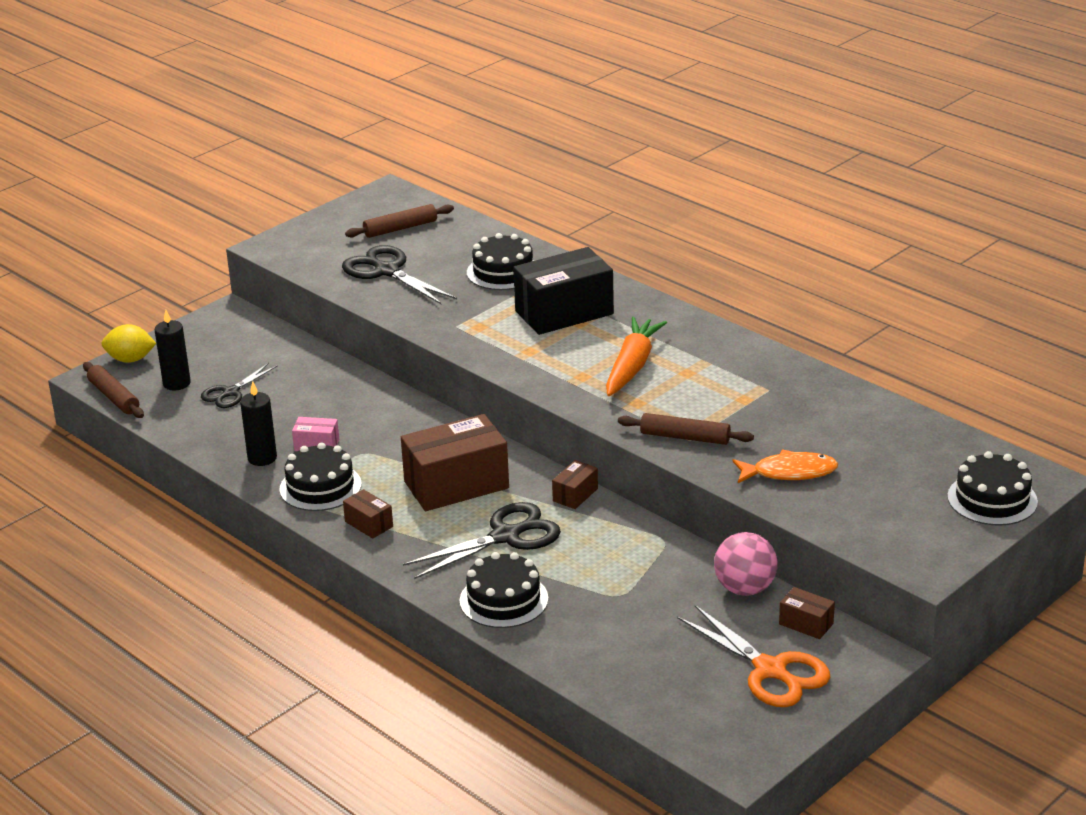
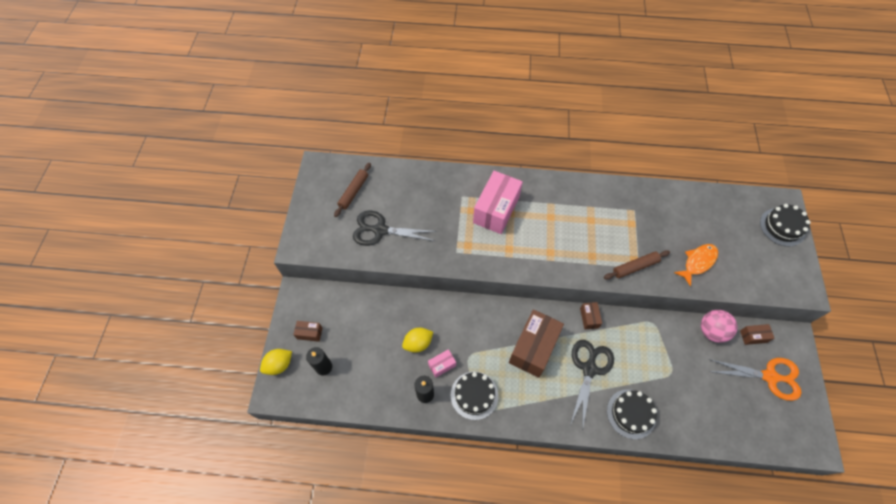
camera: 40 degrees left, 30 degrees up
brown rolling pin [83,362,144,418] -> none
black scissors [201,363,277,408] -> none
brown box [343,489,393,539] -> brown box moved to [293,321,322,342]
black cake [467,233,534,290] -> none
black box [513,247,614,335] -> pink box [473,171,523,234]
orange carrot [606,317,667,396] -> none
none -> yellow lemon [402,328,433,353]

